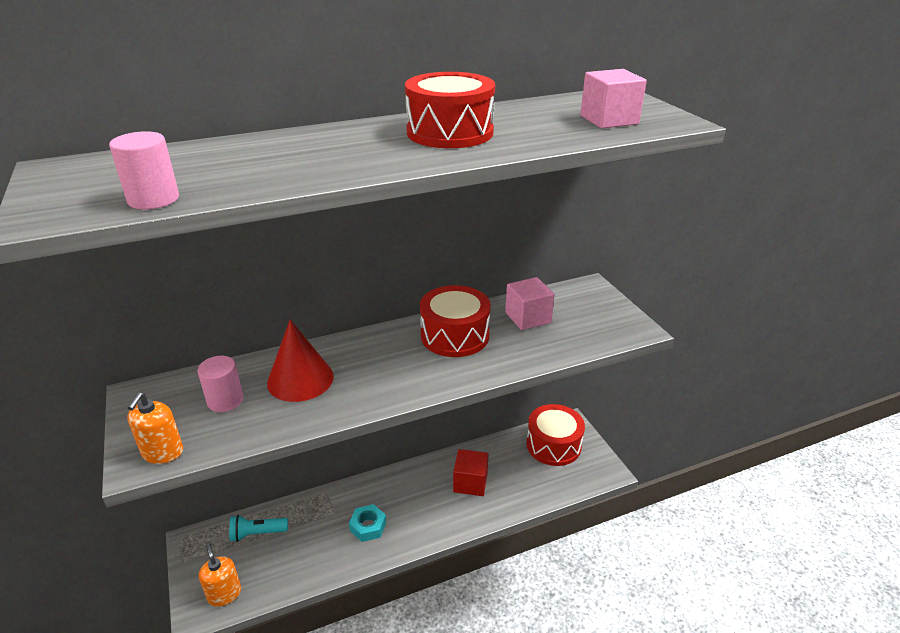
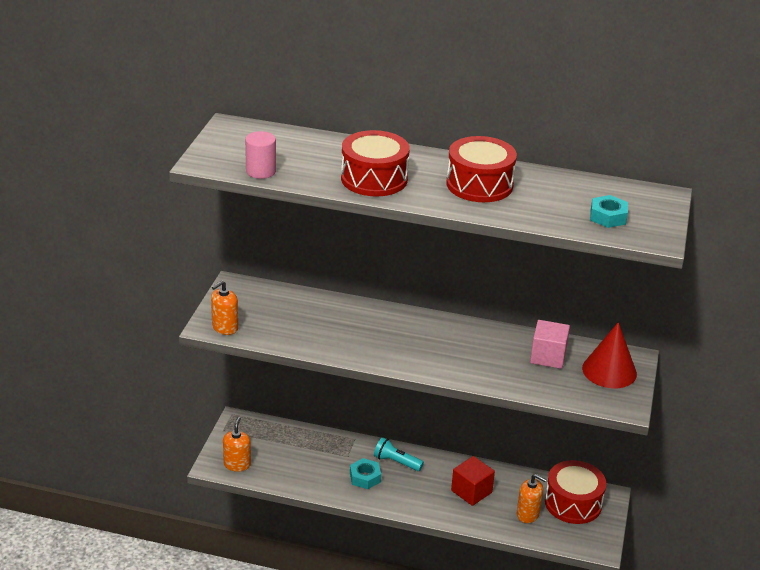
camera: 35 degrees right, 0 degrees up
pink cylinder [198,356,243,412] -> none
turquoise flashlight [229,515,288,542] -> turquoise flashlight moved to [374,437,424,471]
red cone [267,320,334,402] -> red cone moved to [582,322,637,388]
red drum [420,285,491,357] -> red drum moved to [341,130,410,197]
pink cube [580,69,647,129] -> turquoise nut [590,195,628,228]
none -> orange soap dispenser [517,474,547,523]

